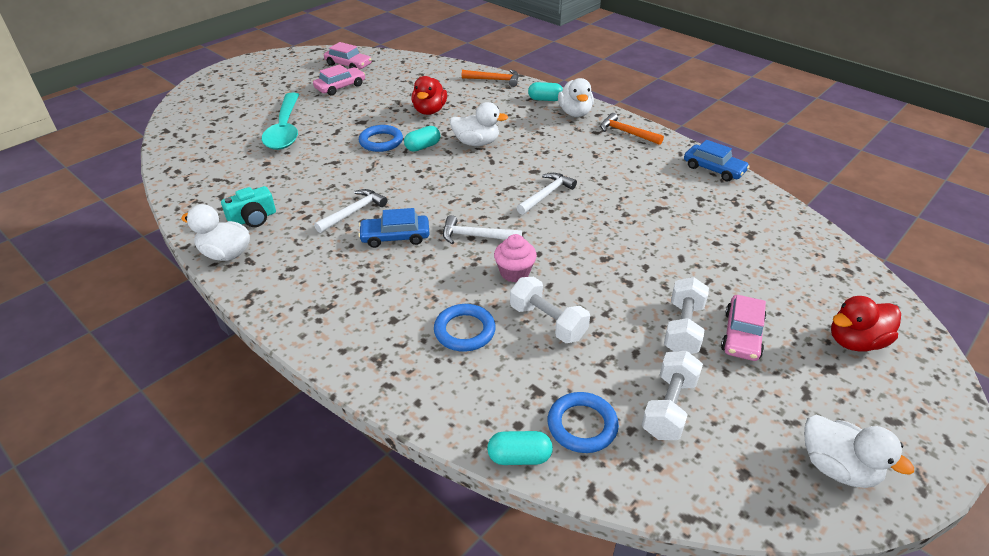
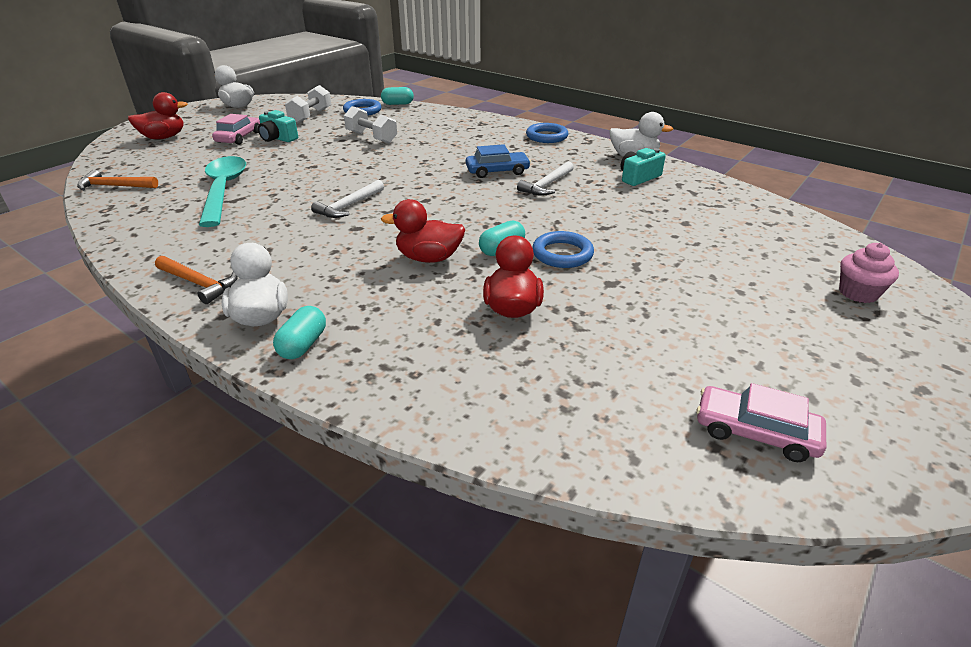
camera: 175 degrees right, 5 degrees down
turquoise spoon [262,93,299,150] -> turquoise spoon moved to [199,156,246,227]
pink car [313,64,365,96] -> none
blue ring [434,304,496,352] -> blue ring moved to [526,123,568,143]
white hammer [443,215,522,244] -> none
white duck [450,102,508,146] -> red duck [381,199,465,263]
orange hammer [462,70,519,87] -> orange hammer moved to [77,170,158,191]
pink cupcake [494,234,537,282] -> pink cupcake moved to [839,243,899,303]
turquoise capsule [528,82,563,101] -> turquoise capsule turned 75 degrees counterclockwise [273,306,326,359]
white dumbbell [664,277,709,354] -> turquoise camera [258,110,298,142]
blue car [684,140,750,181] -> none

